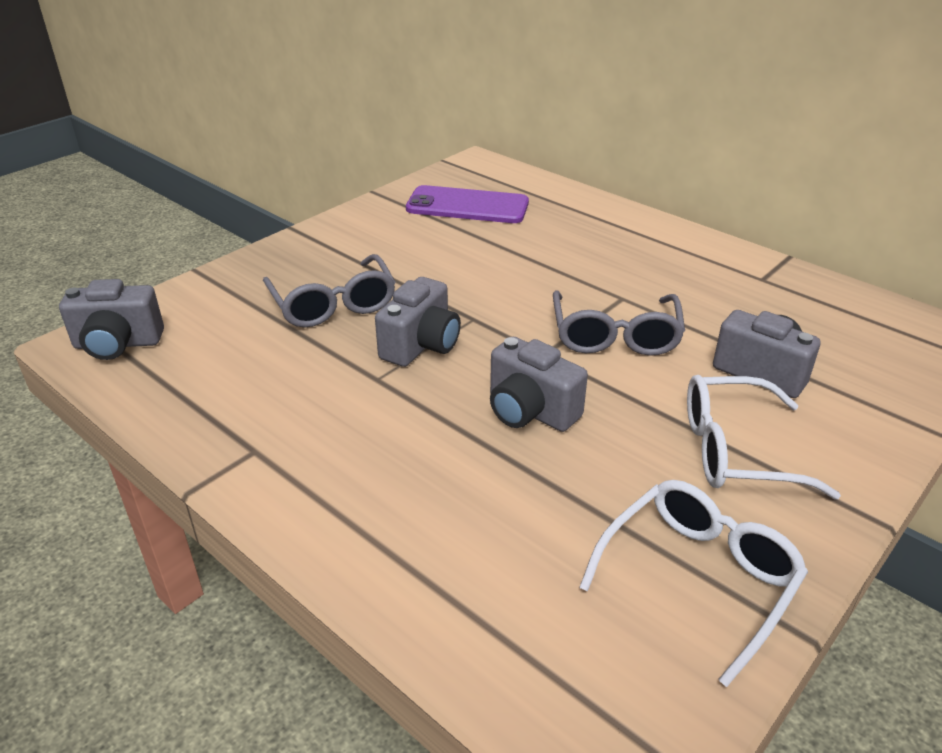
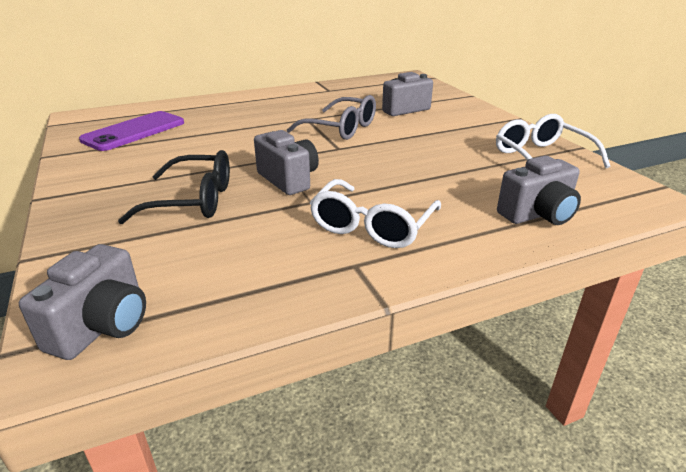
camera: 65 degrees left, 5 degrees down
grey glasses [263,254,395,327] -> black glasses [118,150,230,224]
grey camera [490,337,588,432] -> grey camera moved to [497,156,581,225]
white glasses [687,375,841,500] -> white glasses moved to [310,179,441,248]

